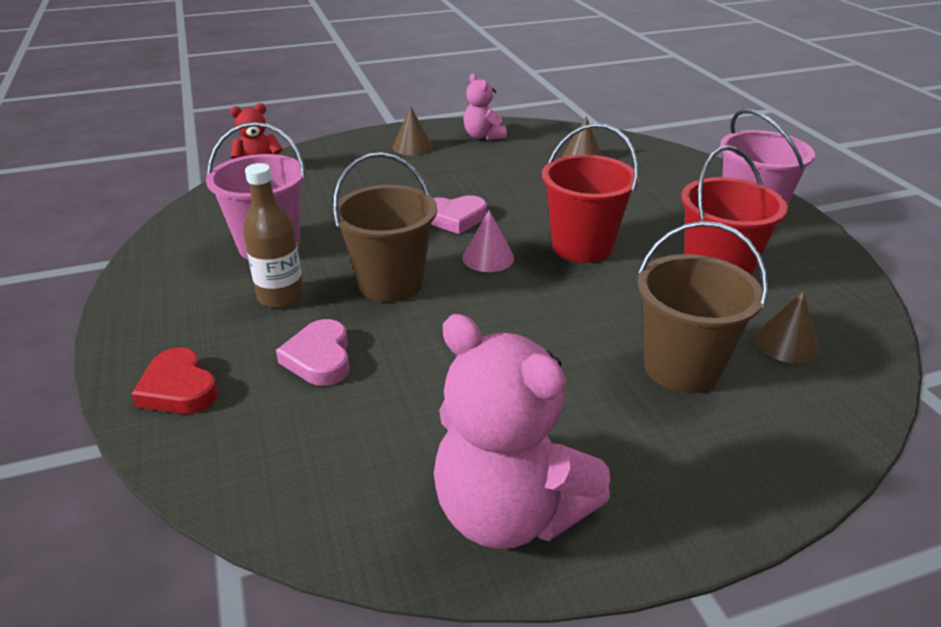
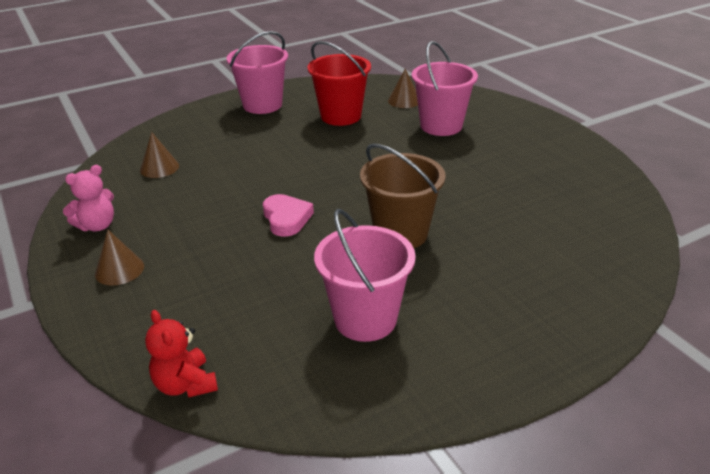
camera: 100 degrees left, 0 degrees up
red heart [132,347,218,414] -> none
brown bottle [243,163,304,308] -> none
pink heart [276,319,350,386] -> none
pink teddy bear [434,314,610,549] -> none
pink cone [462,210,514,272] -> none
red bucket [542,123,639,263] -> none
brown bucket [638,221,768,393] -> pink bucket [412,41,478,136]

